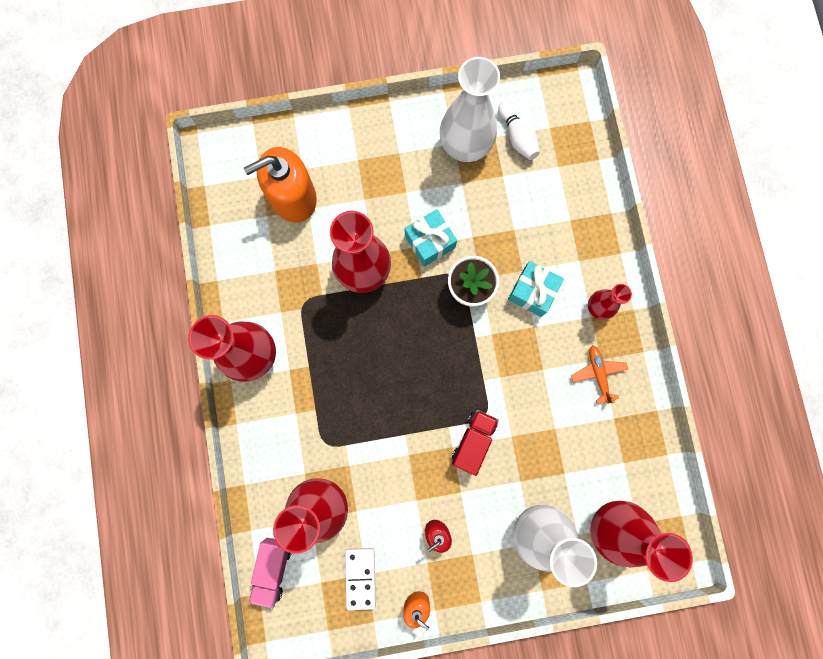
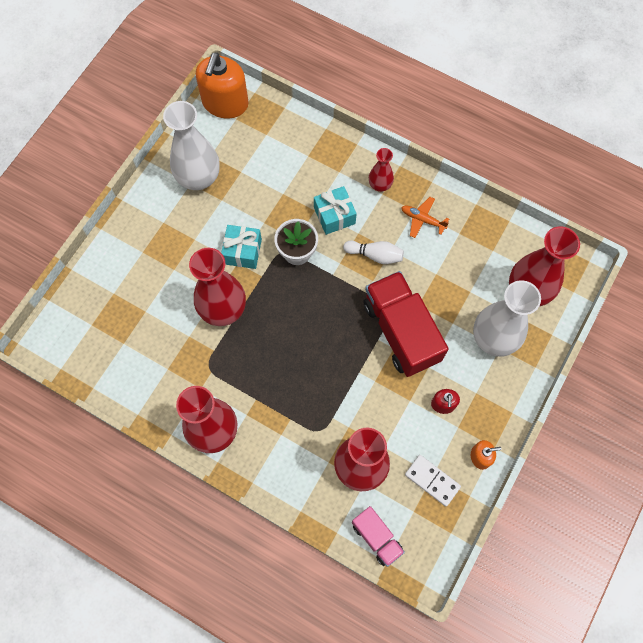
camera: 50 degrees left, 10 degrees down
orange soap dispenser [244,147,317,223] -> orange soap dispenser moved to [196,53,249,119]
red truck [452,410,499,476] -> red truck [364,271,448,377], size x1.87
white bowling pin [498,102,540,160] -> white bowling pin moved to [343,241,404,264]

